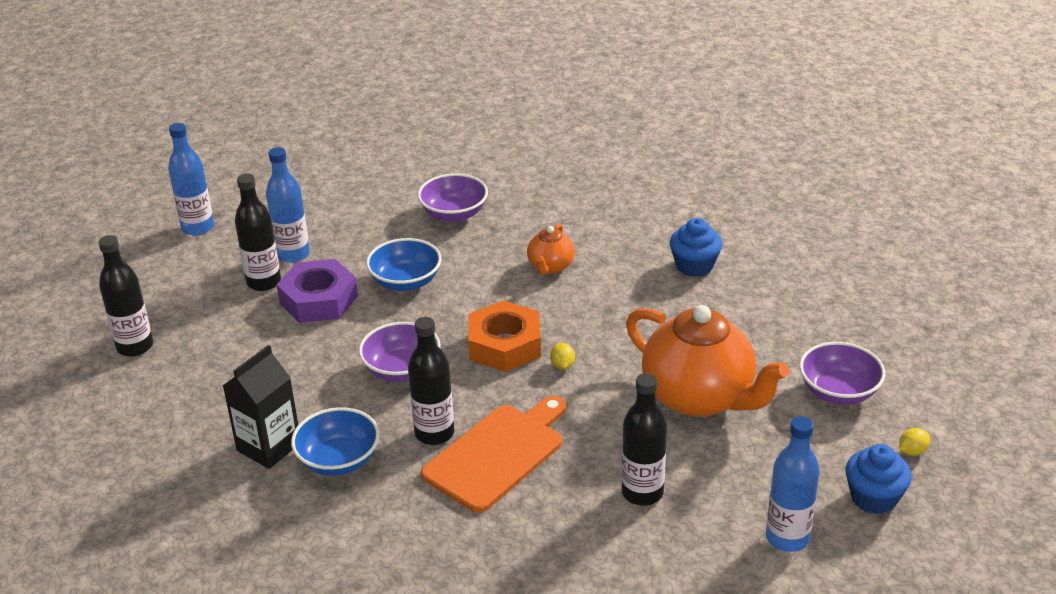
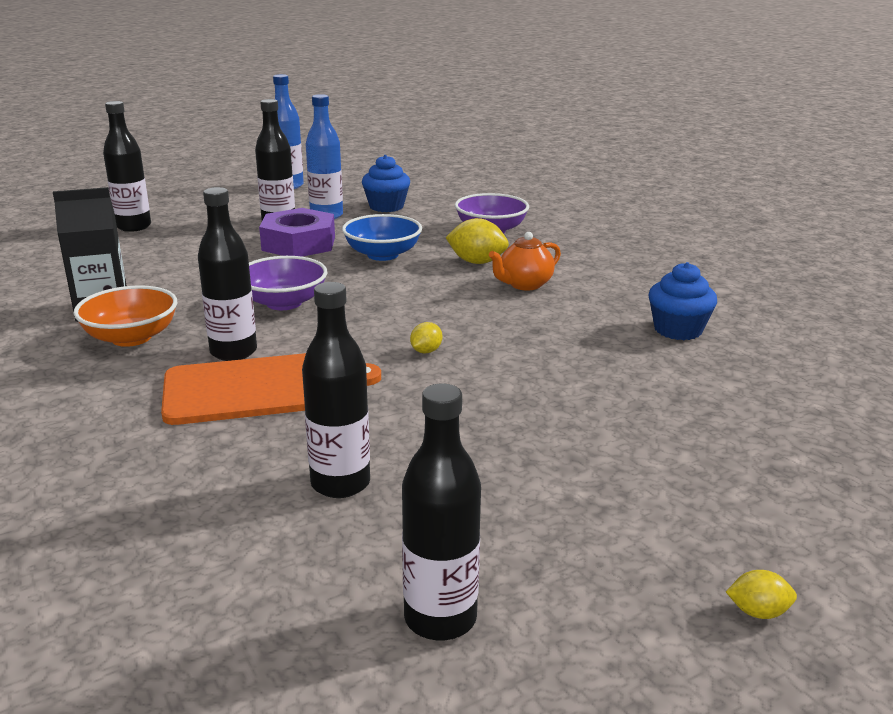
camera: 35 degrees right, 10 degrees down
blue bowl [291,407,380,476] -> orange bowl [74,285,177,347]
orange nut [468,300,541,372] -> none
orange teapot [626,305,789,417] -> none
blue bottle [766,416,820,552] -> black bottle [402,383,481,640]
purple bowl [799,342,885,405] -> none
blue cupcake [846,444,912,514] -> blue cupcake moved to [362,155,410,212]
none -> yellow lemon [445,218,509,264]

